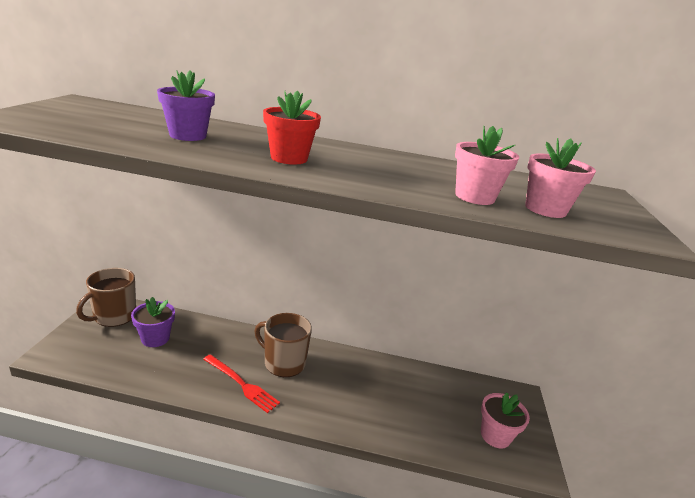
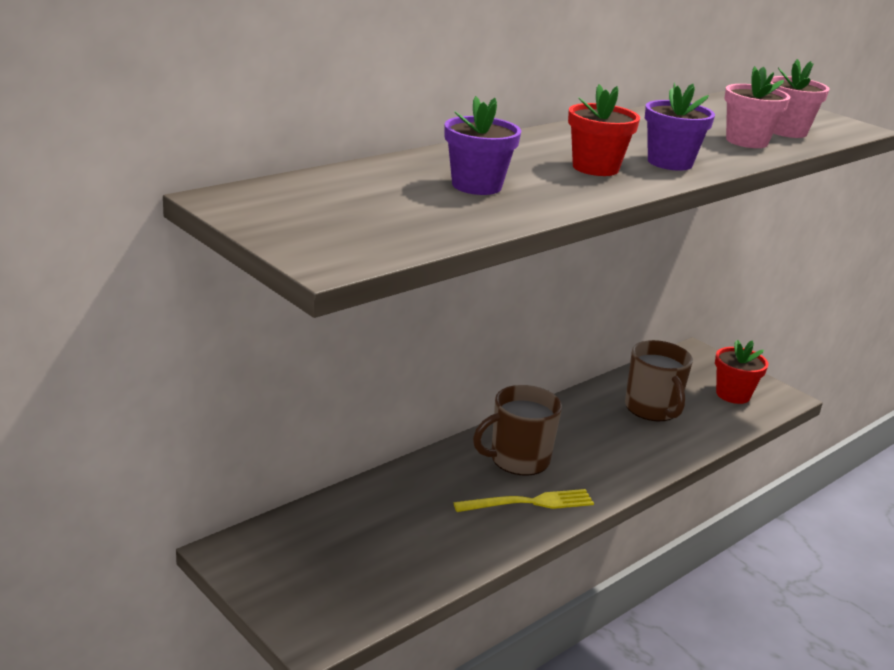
camera: 50 degrees left, 0 degrees up
brown mug [76,268,136,327] -> brown mug moved to [625,340,693,421]
purple flower pot [131,297,175,347] -> purple flower pot moved to [645,82,715,171]
red fork [203,354,280,413] -> yellow fork [454,489,594,512]
pink flower pot [481,392,530,448] -> red flower pot [715,340,768,404]

